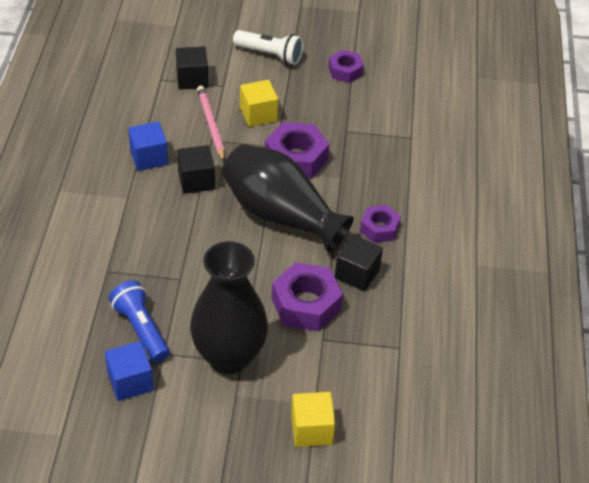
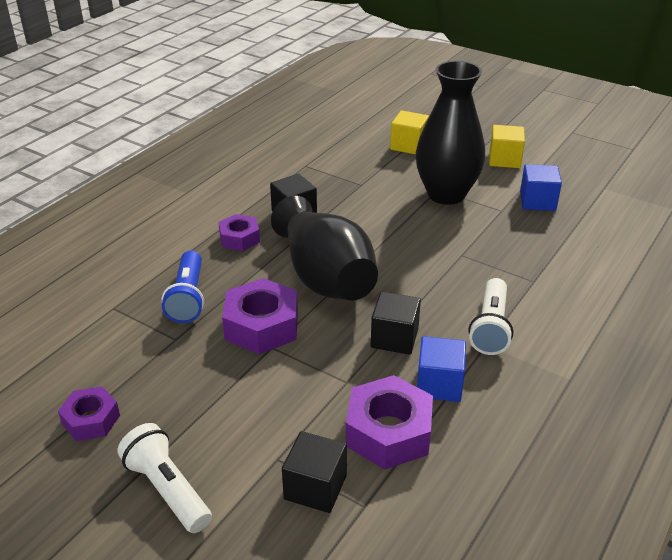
camera: 150 degrees left, 10 degrees down
blue flashlight [109,280,170,362] -> blue flashlight moved to [162,251,204,323]
pink pencil [197,86,225,162] -> none
yellow cube [240,80,278,127] -> yellow cube moved to [489,125,525,168]
purple nut [272,262,343,331] -> purple nut moved to [346,375,433,469]
none -> white flashlight [469,278,513,355]

